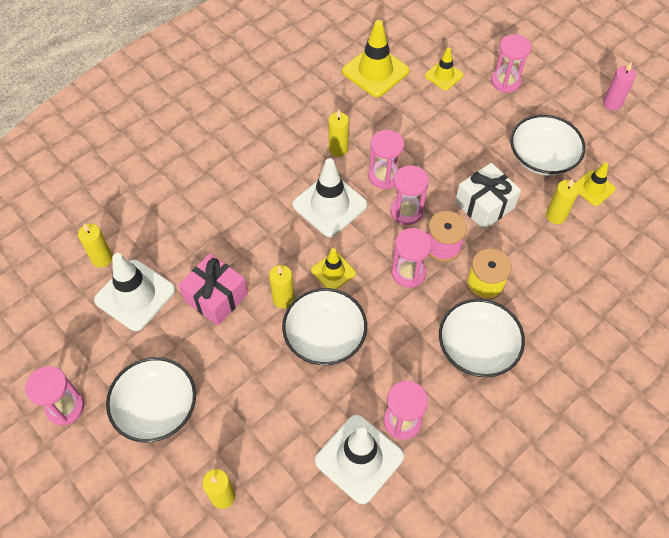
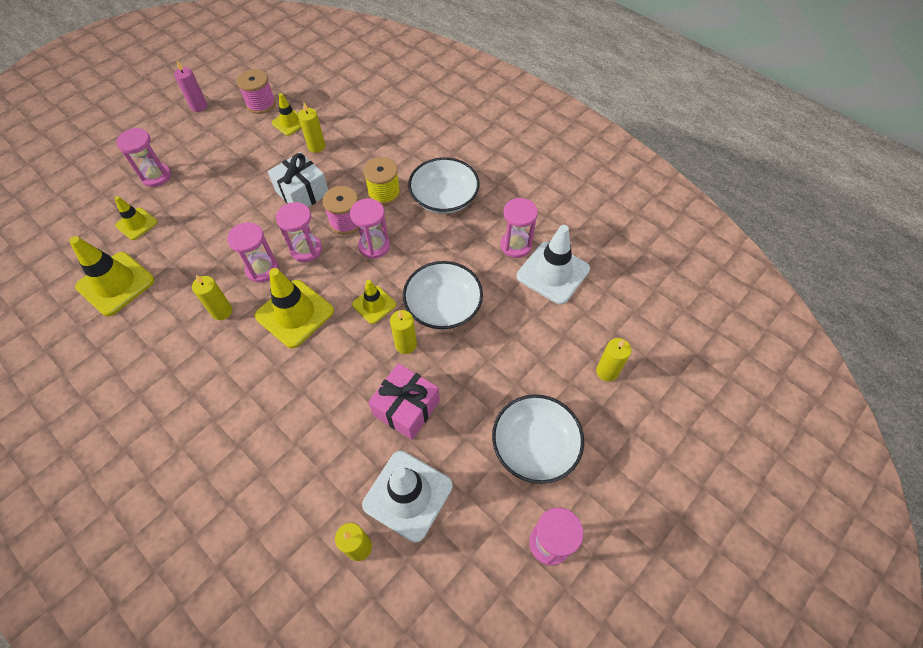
camera: 95 degrees left, 0 degrees up
white traffic cone [292,158,368,237] -> yellow traffic cone [255,268,334,348]
white bowl [510,115,585,176] -> none
none -> pink spool [237,69,276,114]

